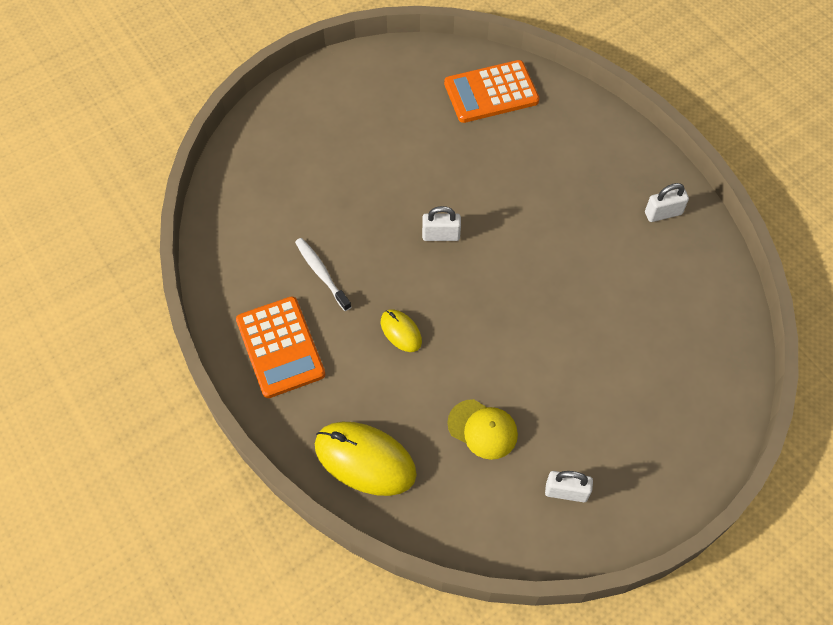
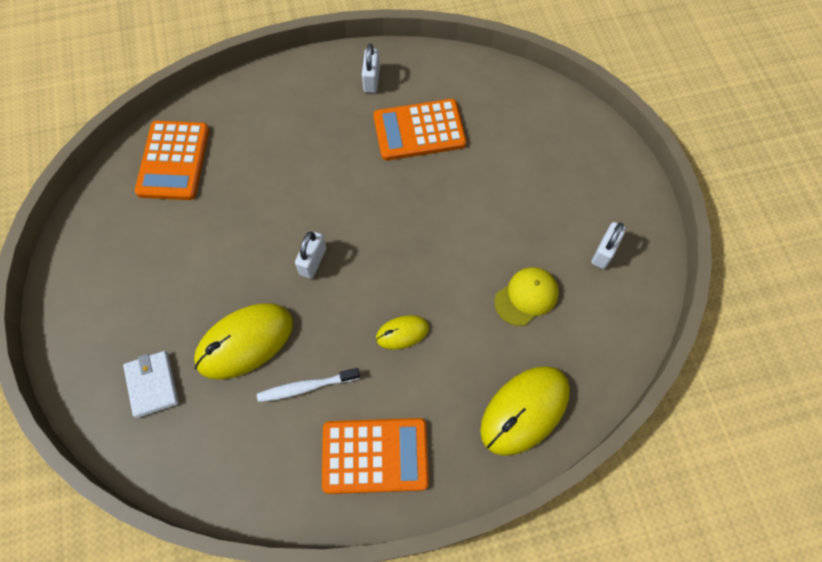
camera: 70 degrees left, 5 degrees up
none -> white wallet [123,351,179,418]
none -> yellow mouse [194,303,293,380]
none -> orange calculator [374,99,467,160]

